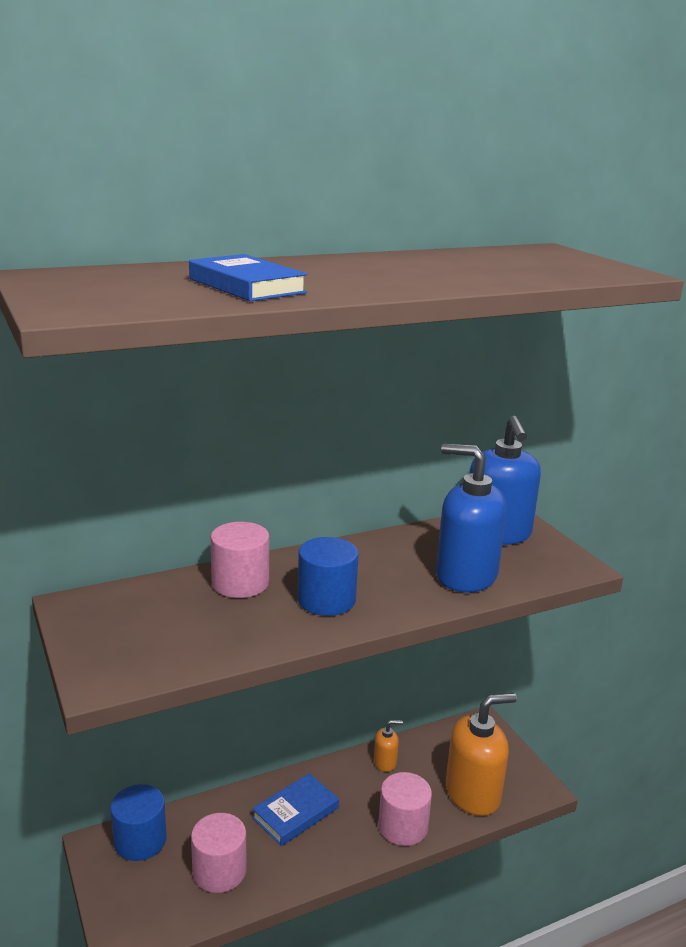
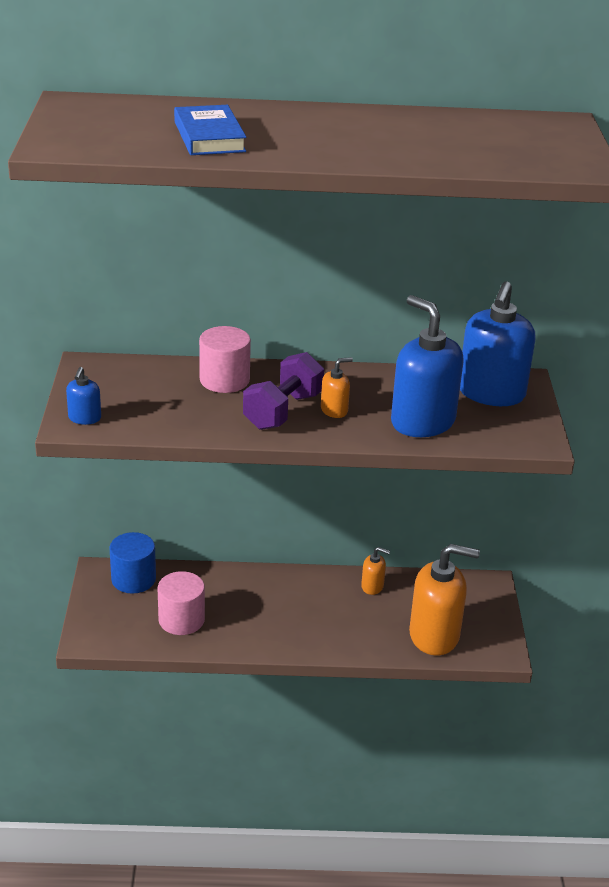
camera: 25 degrees right, 10 degrees up
blue book [252,773,339,846] -> none
blue cylinder [298,537,359,616] -> purple dumbbell [243,352,324,430]
pink cylinder [378,772,432,846] -> none
none -> blue soap dispenser [66,367,101,425]
none -> orange soap dispenser [321,357,353,418]

